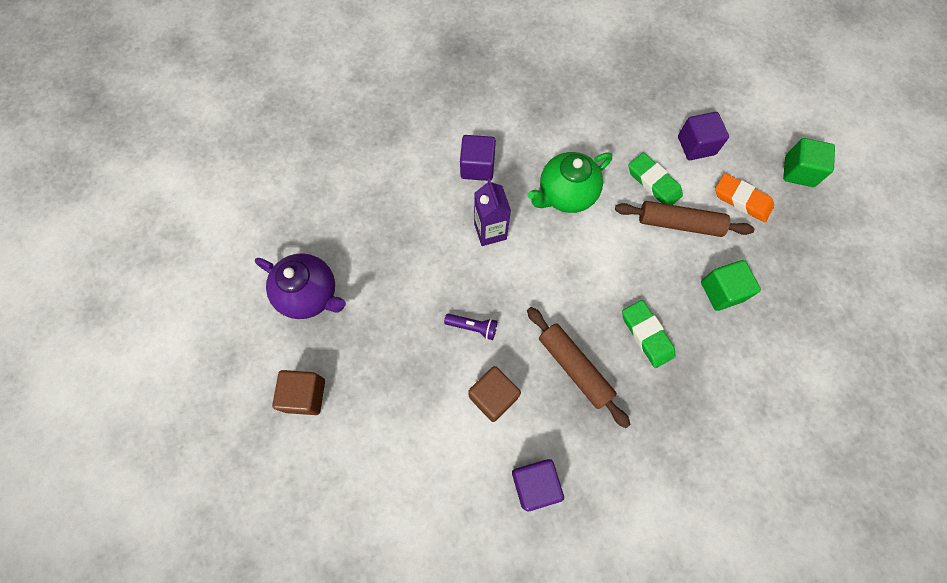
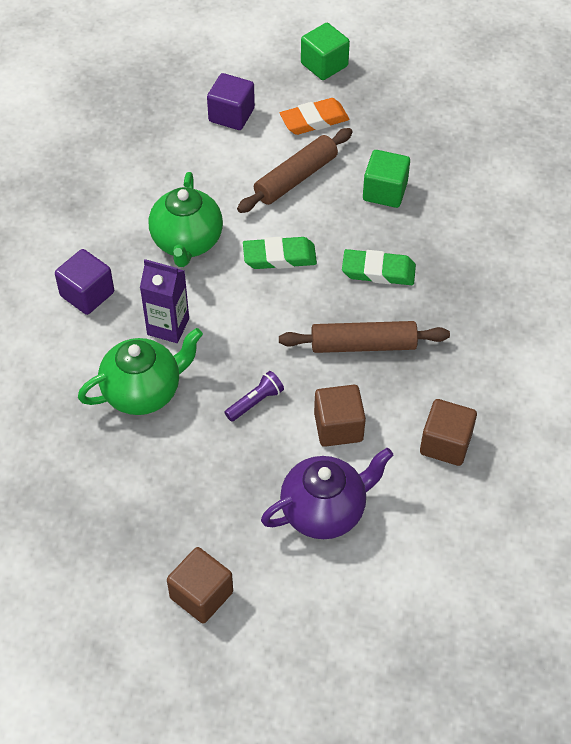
camera: 55 degrees left, 15 degrees down
purple teapot [255,253,346,319] -> purple teapot moved to [261,448,393,539]
purple cube [512,459,564,511] -> brown cube [420,399,477,466]
green eraser [628,153,683,205] -> green eraser moved to [243,237,317,269]
none -> green teapot [78,328,203,415]

